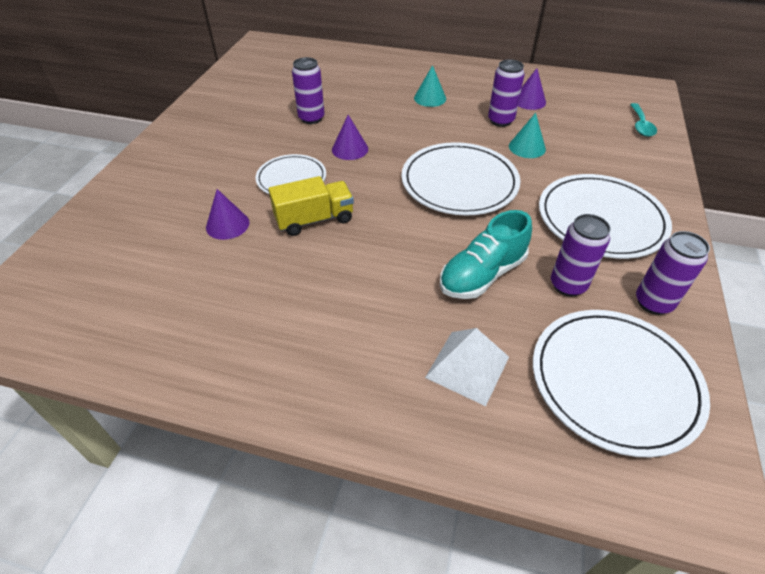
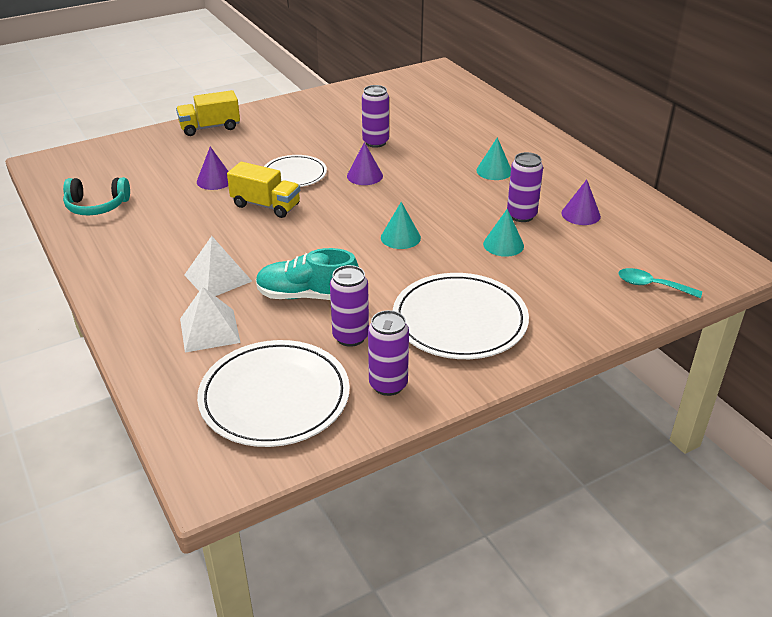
camera: 45 degrees right, 10 degrees down
white plate [402,142,521,216] -> turquoise cone [381,202,421,249]
turquoise spoon [630,103,657,137] -> turquoise spoon turned 60 degrees clockwise [618,268,702,298]
none -> turquoise headphones [63,177,130,215]
none -> yellow truck [176,90,240,136]
none -> white pyramid [184,236,252,296]

